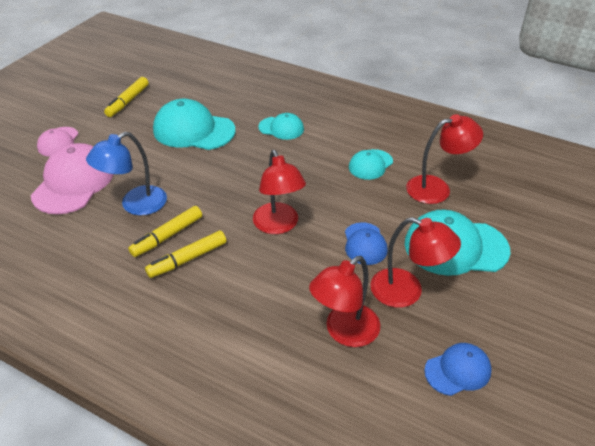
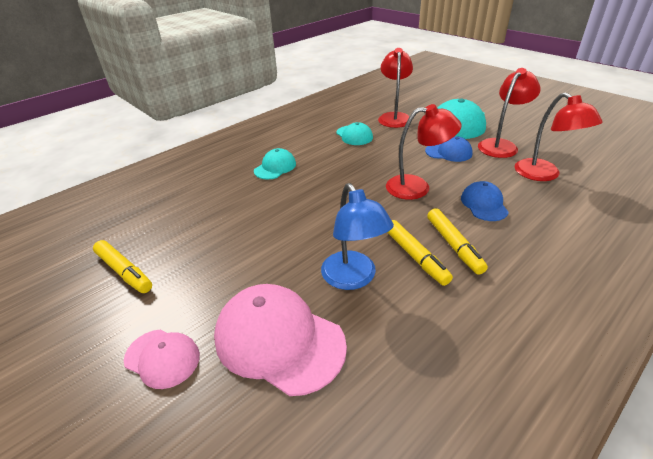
camera: 70 degrees left, 5 degrees down
turquoise cap [153,99,236,150] -> none
blue cap [424,343,492,396] -> blue cap moved to [461,181,509,221]

